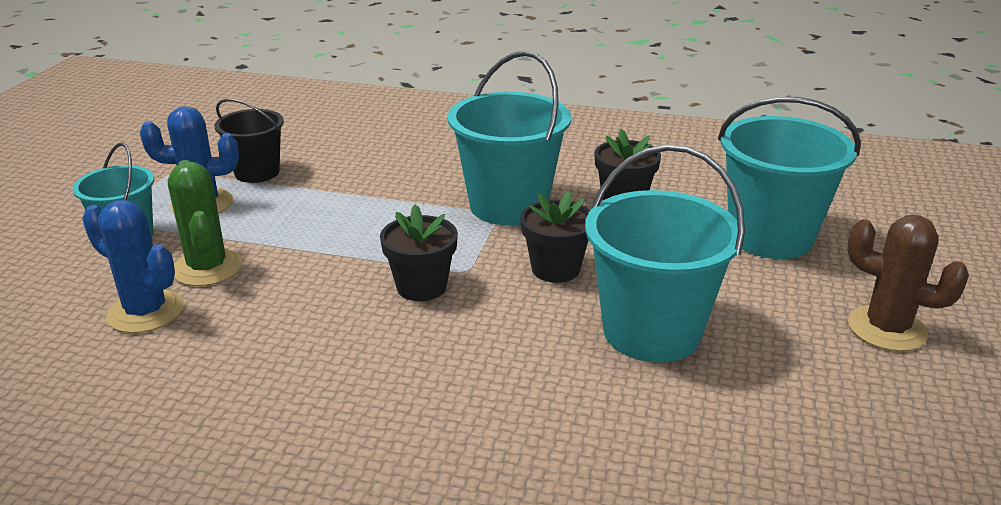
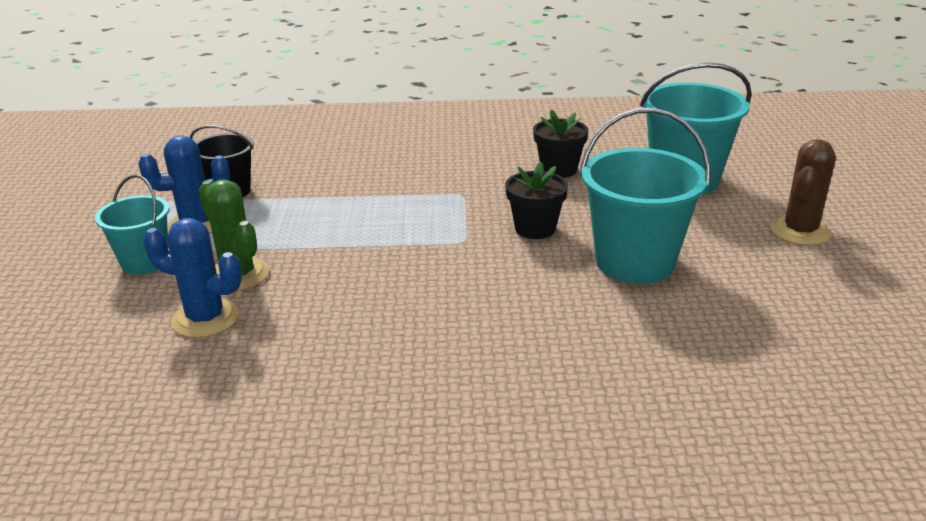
camera: 15 degrees left, 0 degrees up
black flower pot [380,205,458,301] -> none
turquoise bucket [447,51,571,225] -> none
brown cactus [847,215,969,351] -> brown cactus turned 75 degrees counterclockwise [770,139,836,246]

